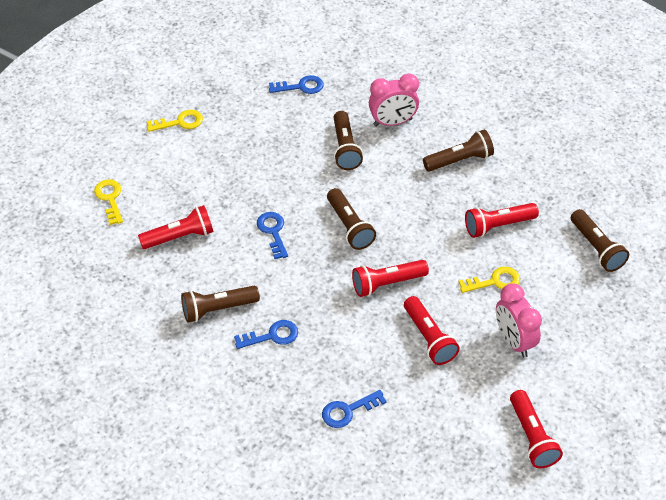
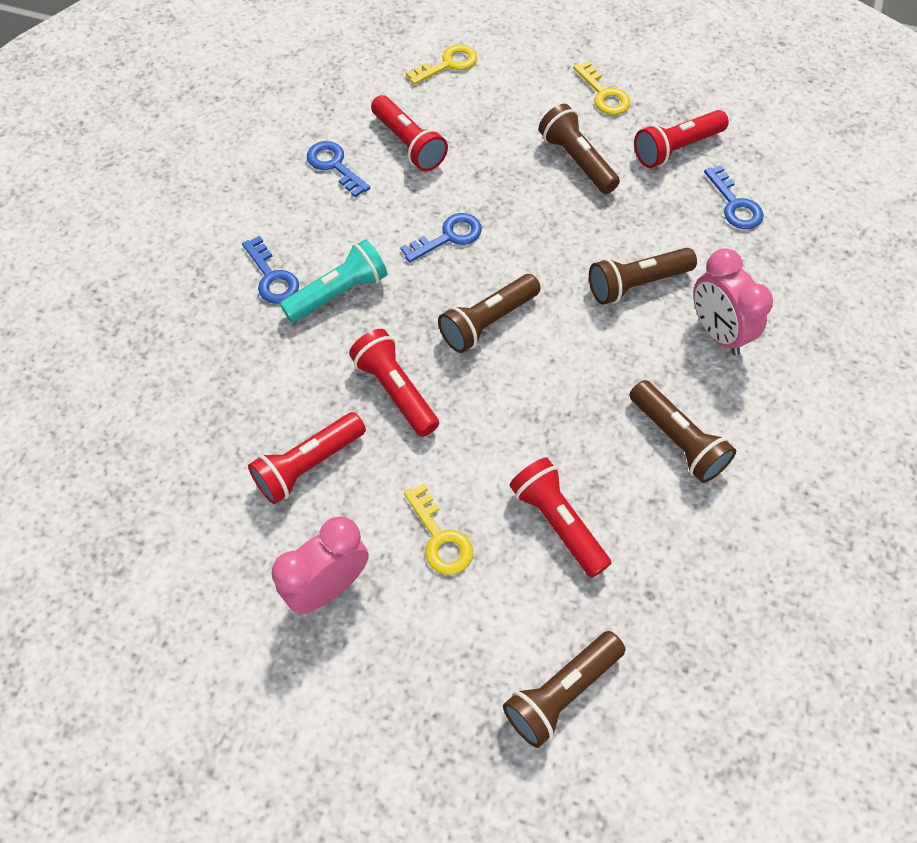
camera: 75 degrees right, 10 degrees up
brown flashlight [181,286,260,323] -> brown flashlight moved to [539,104,620,194]
blue key [322,390,387,428] -> blue key moved to [307,141,370,198]
red flashlight [510,390,563,468] -> red flashlight moved to [634,110,729,168]
none -> turquoise flashlight [280,239,387,322]

